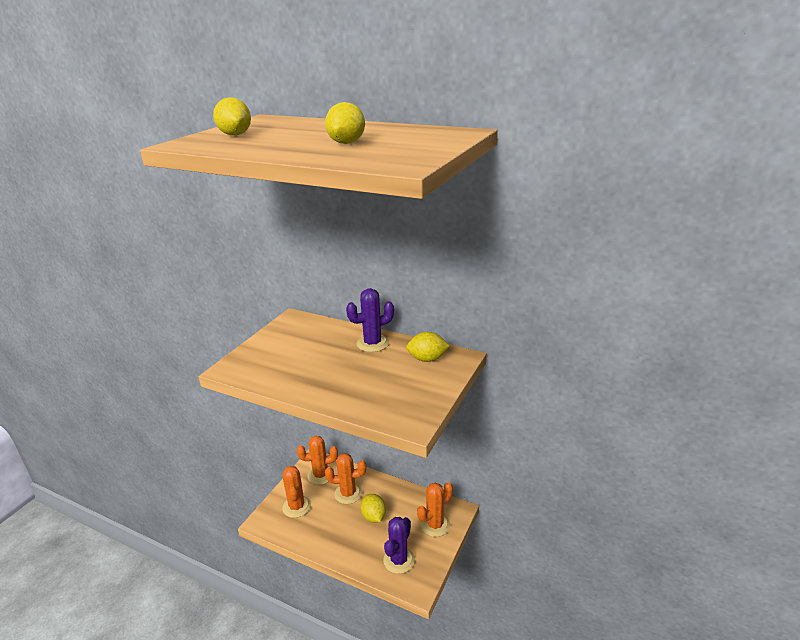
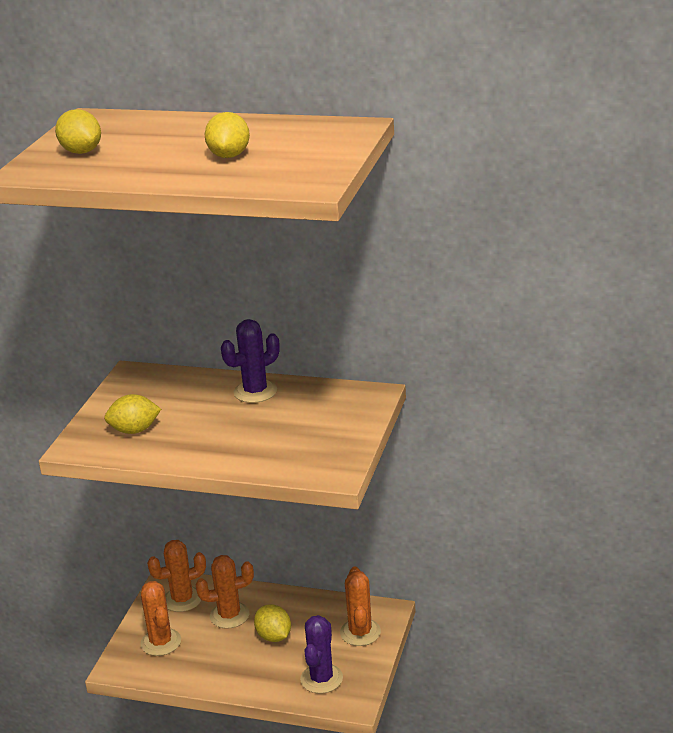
camera: 10 degrees left, 0 degrees up
yellow lemon [406,332,450,362] -> yellow lemon moved to [104,394,161,434]
orange cactus [417,482,453,537] -> orange cactus turned 45 degrees counterclockwise [340,567,381,646]

